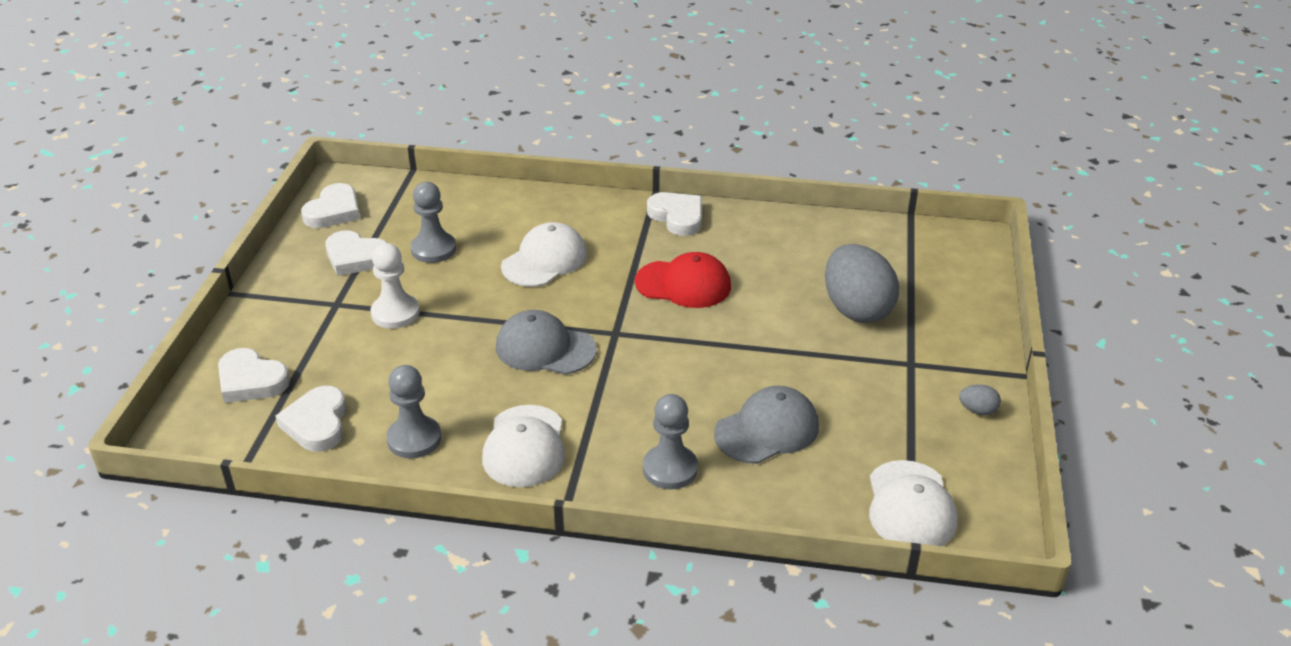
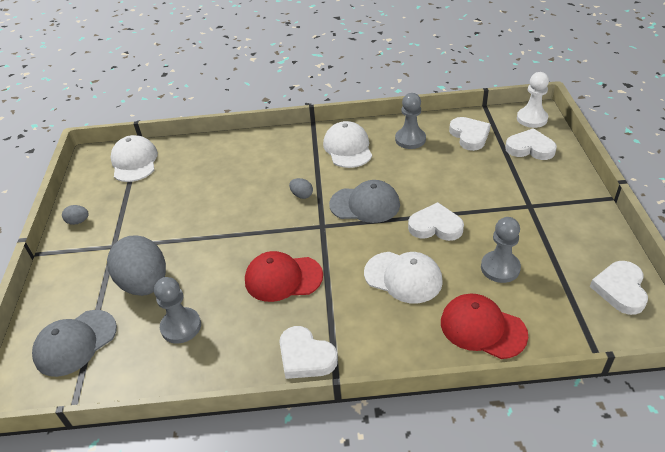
camera: 170 degrees right, 5 degrees up
white heart [325,230,387,276] -> white heart moved to [408,202,464,241]
white pawn [370,243,420,329] -> white pawn moved to [517,72,549,128]
white cap [501,222,587,287] -> white cap turned 90 degrees counterclockwise [364,252,443,303]
grey pawn [643,394,698,489] -> grey pawn moved to [154,277,201,344]
grey cap [714,386,819,464] -> grey cap moved to [32,310,117,377]
none -> grey egg [289,178,313,199]
none -> red cap [441,294,528,359]

